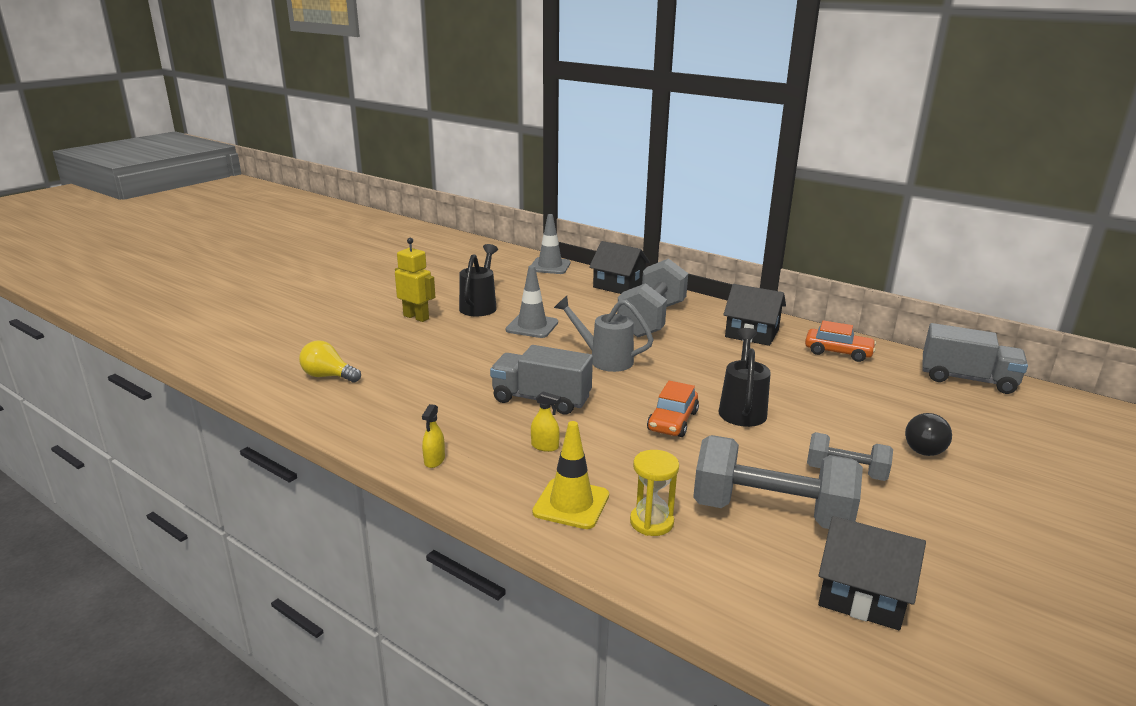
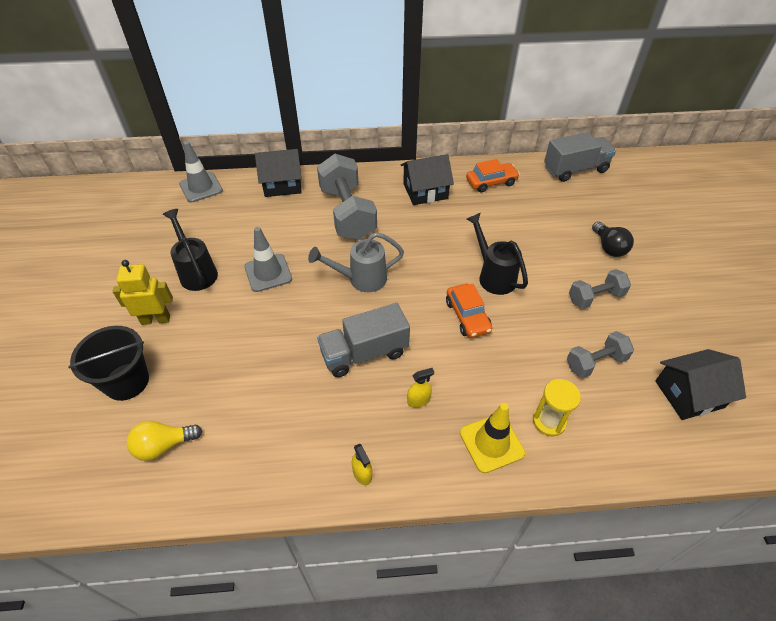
camera: 40 degrees left, 25 degrees up
grey dumbbell [693,435,863,529] -> grey dumbbell [567,331,634,378], size x0.55
none -> black bucket [68,326,149,401]

